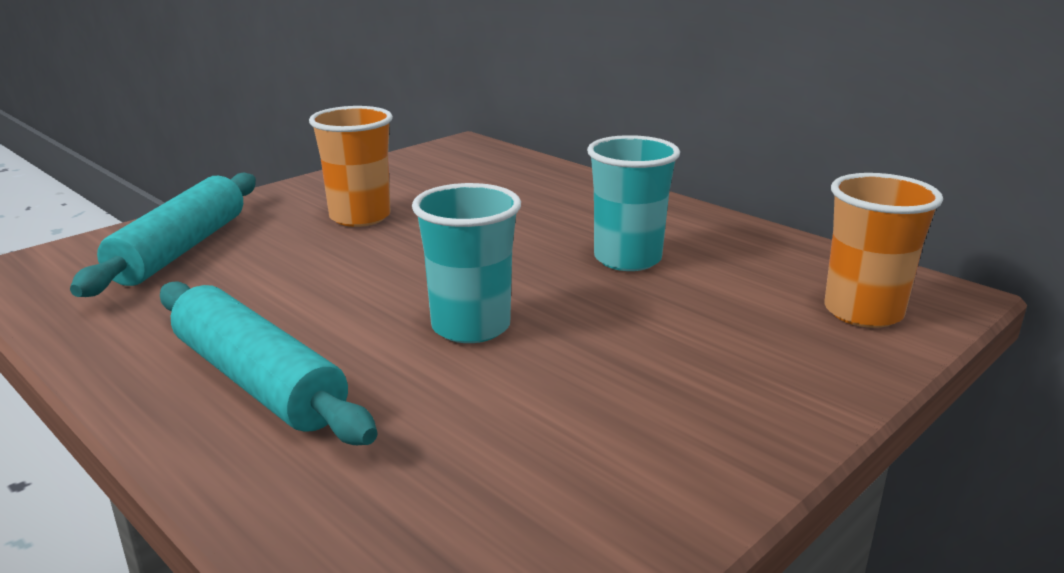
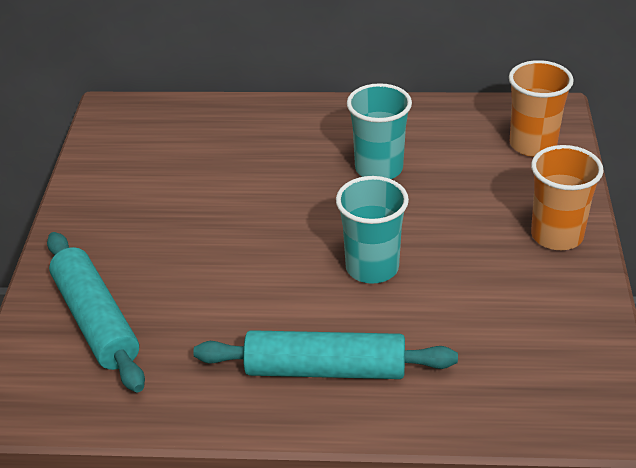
camera: 40 degrees left, 15 degrees up
orange cup [309,106,393,227] -> orange cup moved to [531,145,604,250]

